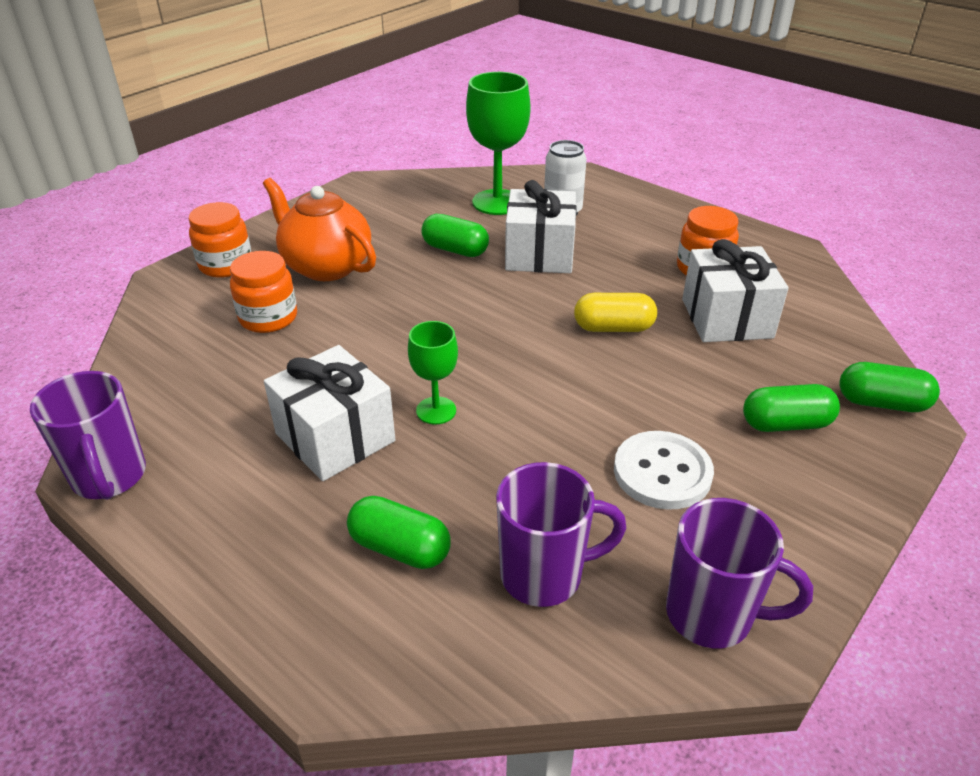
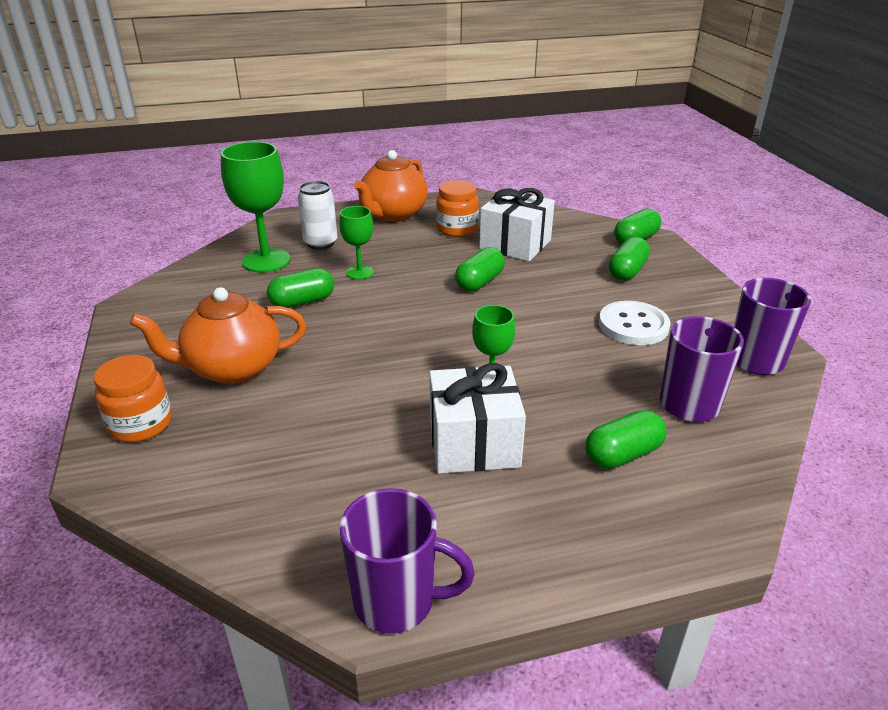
camera: 55 degrees left, 5 degrees down
orange jar [230,251,297,333] -> none
white gift [505,180,577,273] -> green goblet [339,206,374,280]
yellow capsule [574,293,657,332] -> green capsule [455,247,505,292]
none -> orange teapot [354,150,428,222]

